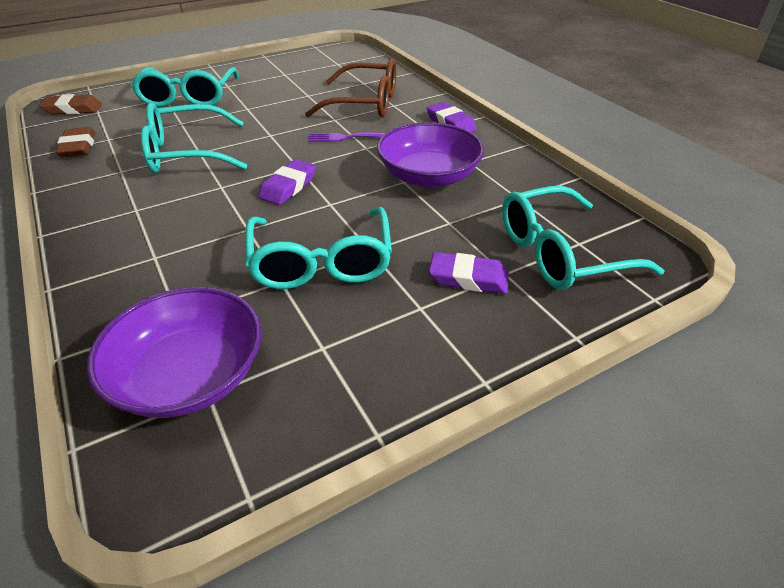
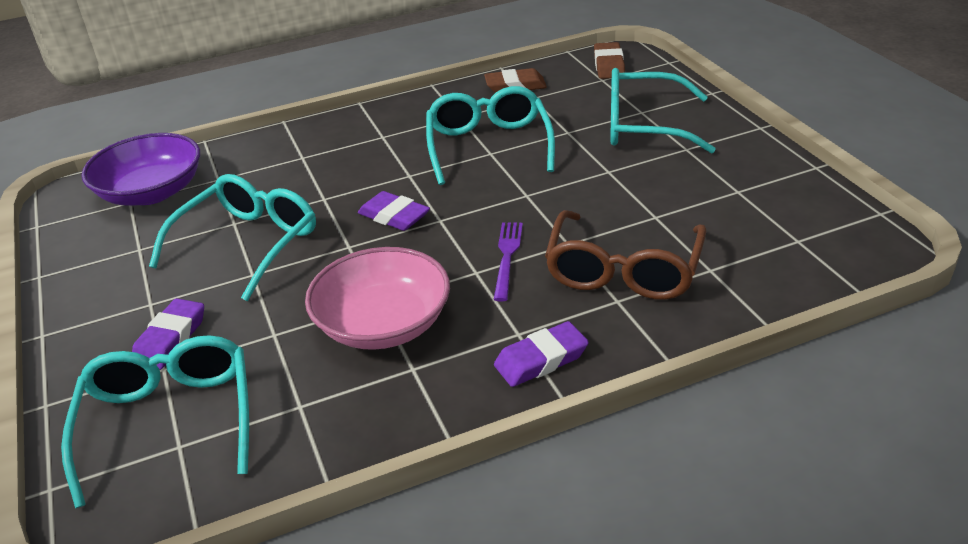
camera: 100 degrees right, 5 degrees down
turquoise glasses [245,207,392,289] -> turquoise glasses turned 120 degrees clockwise [149,174,316,301]
purple bowl [377,122,485,187] -> pink bowl [305,247,450,350]

